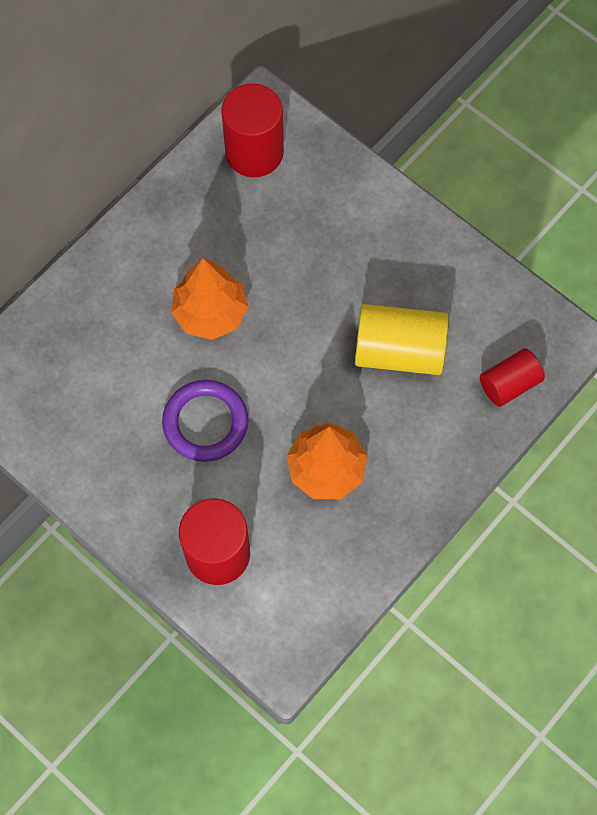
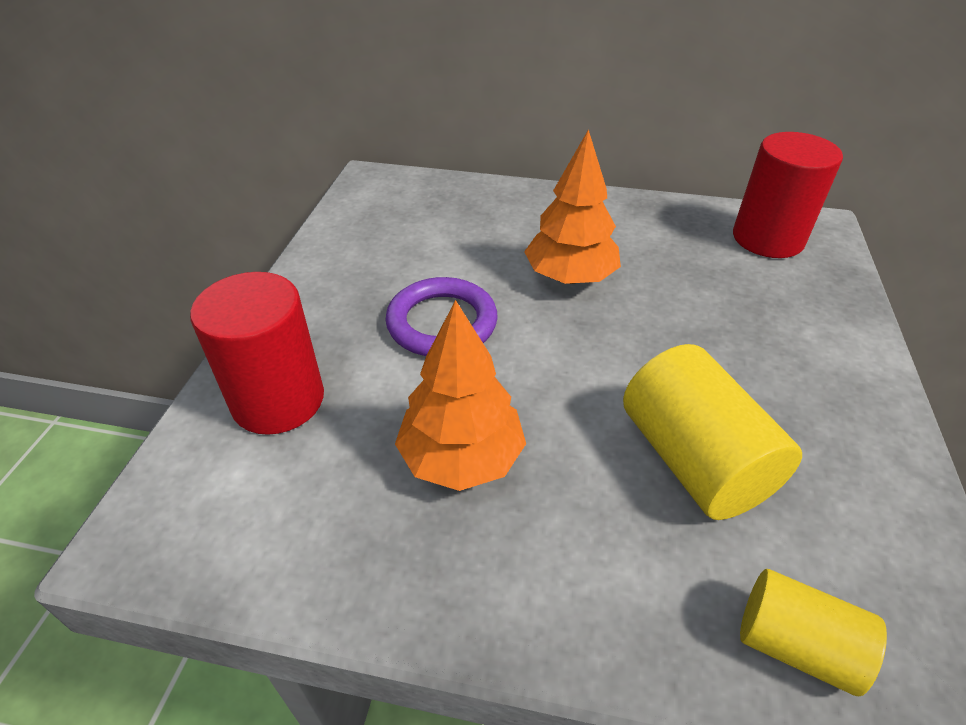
camera: 60 degrees right, 25 degrees down
red cylinder [480,348,545,407] -> yellow cylinder [740,569,887,696]

